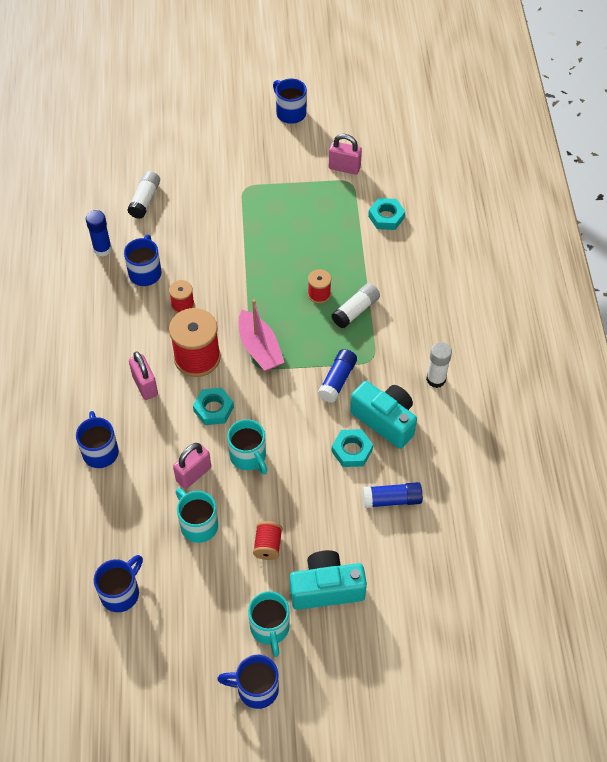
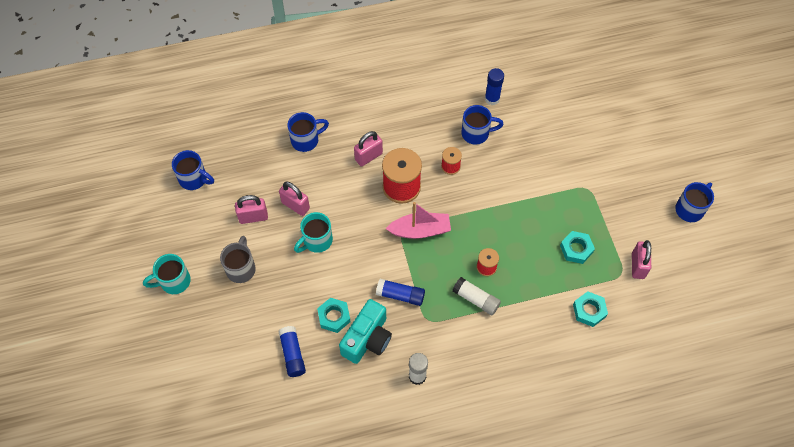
camera: 80 degrees right, 5 degrees up
white glue stick [127,171,160,219] -> none
turquoise mug [176,488,218,543] -> pink padlock [235,195,268,224]
turquoise nut [193,388,234,425] -> turquoise nut moved to [560,231,595,264]
blue mug [217,655,279,709] -> none
pink boat [239,299,284,371] -> pink boat turned 150 degrees counterclockwise [386,202,451,239]
red spool [253,521,282,560] -> grey mug [220,236,256,283]
turquoise camera [290,550,367,610] -> none

